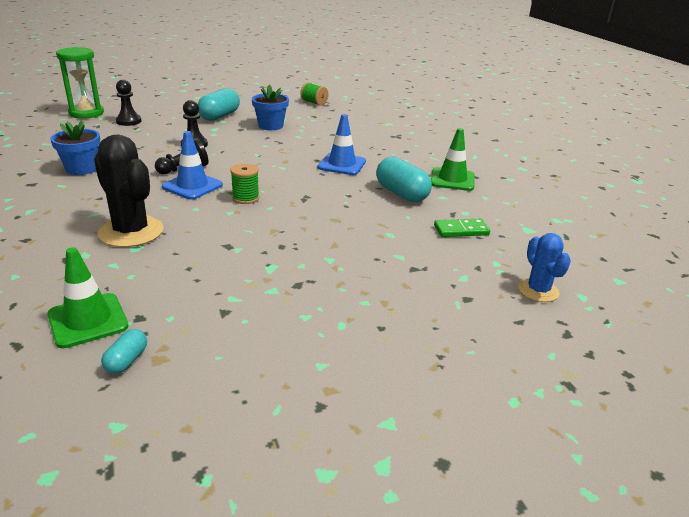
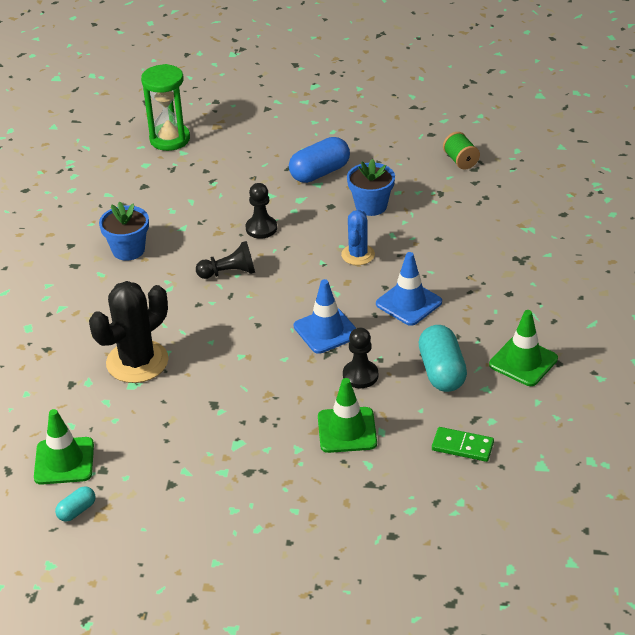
camera: 30 degrees right, 10 degrees up
black cactus [94,135,164,247] -> black cactus turned 60 degrees clockwise [89,281,168,383]
black pawn [116,80,141,126] -> black pawn moved to [343,328,378,388]
blue traffic cone [162,131,223,200] -> blue traffic cone moved to [294,279,356,354]
turquoise capsule [198,88,240,121] -> blue capsule [289,137,350,183]
green spool [230,164,259,204] -> none
blue cactus [518,233,571,302] -> blue cactus moved to [341,210,375,265]
none -> green traffic cone [318,378,377,453]

